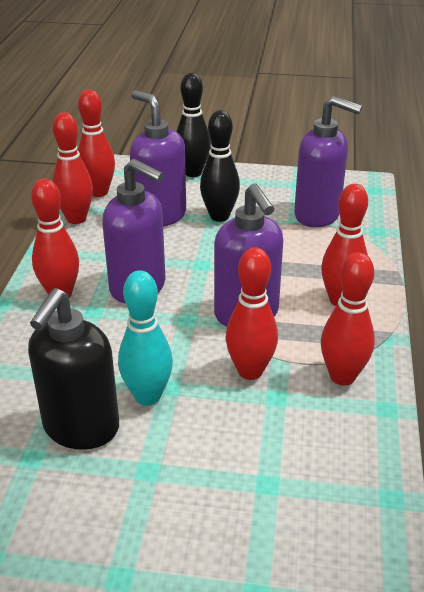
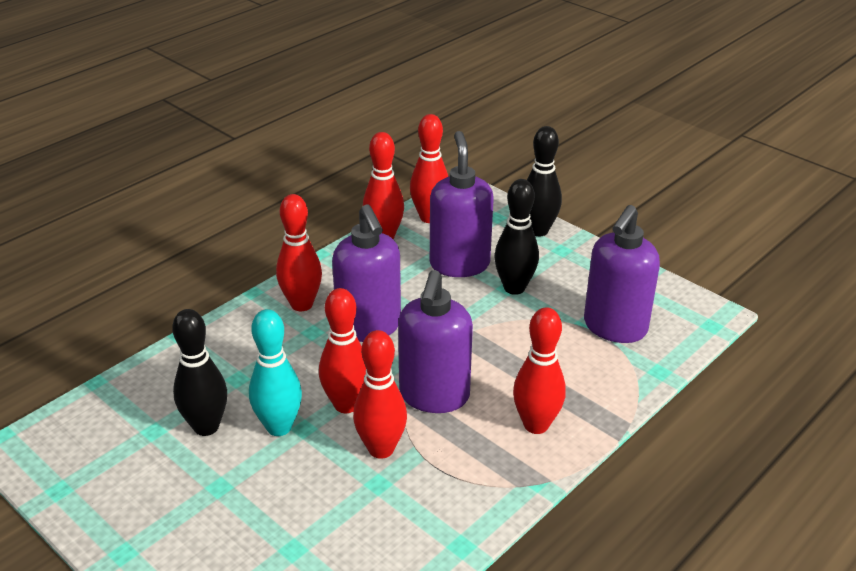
camera: 35 degrees right, 0 degrees up
black soap dispenser [28,288,119,450] -> black bowling pin [172,309,227,436]
purple soap dispenser [294,96,362,227] -> purple soap dispenser turned 60 degrees clockwise [584,205,660,343]
red bowling pin [321,252,375,385] -> red bowling pin moved to [319,288,366,413]

